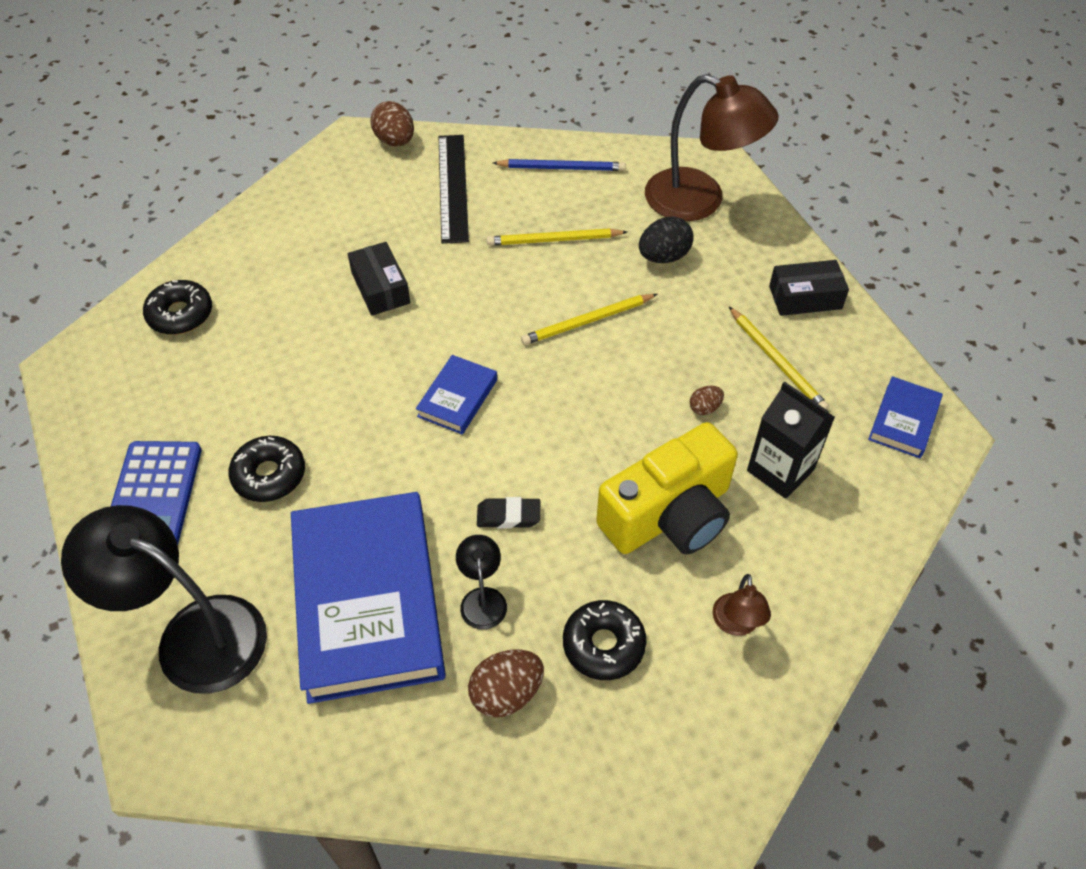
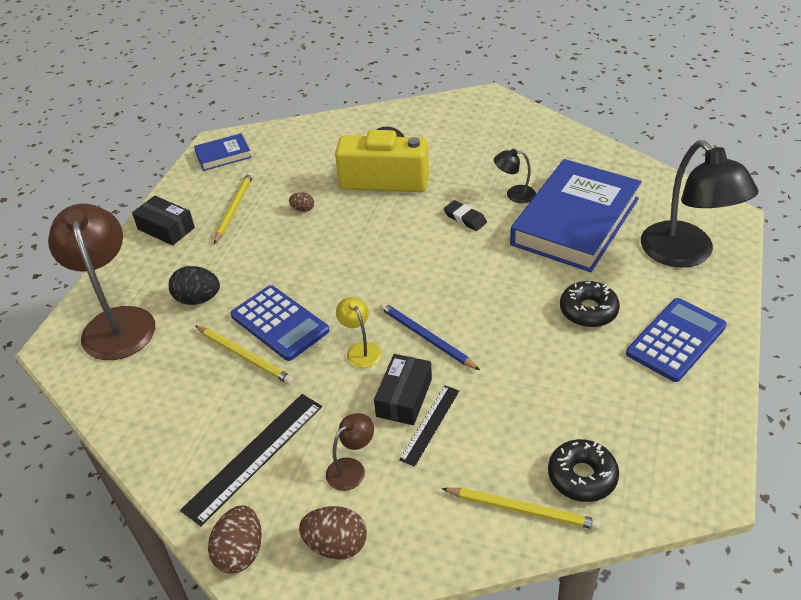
camera: 135 degrees left, 10 degrees down
blue book [416,355,497,434] -> none
black lamp [456,535,507,630] -> black lamp turned 60 degrees clockwise [494,149,536,203]
brown egg [468,650,544,717] -> brown egg moved to [299,506,367,560]
blue pencil [493,159,626,171] -> blue pencil moved to [380,302,480,370]
yellow pencil [521,294,657,345] -> yellow pencil moved to [441,488,601,530]
black donut [563,600,646,680] -> none
brown lamp [712,574,771,636] -> brown lamp moved to [326,413,374,491]
black carton [747,381,835,499] -> none
none -> blue calculator [230,285,329,361]
none -> yellow lamp [336,297,381,368]
none -> black ruler [399,386,459,467]

